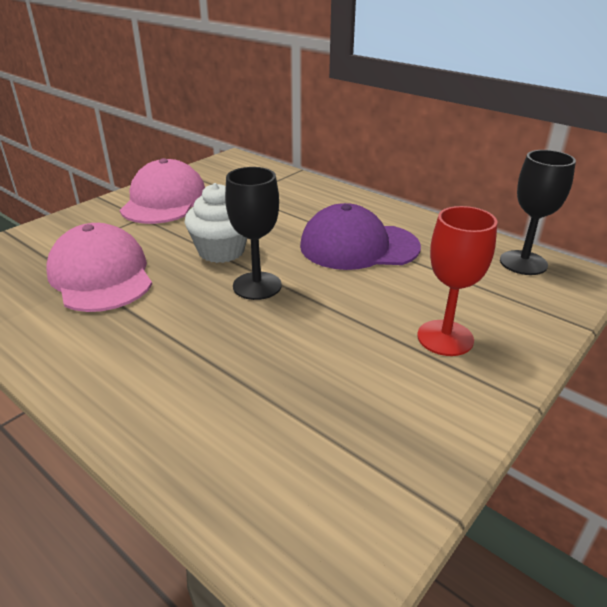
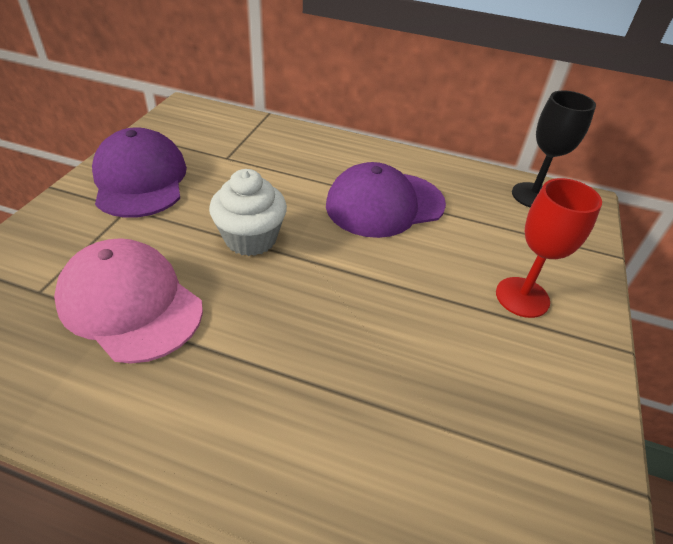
camera: 25 degrees left, 10 degrees up
pink cap [120,158,205,224] -> purple cap [92,127,187,218]
black goblet [225,167,281,300] -> none

